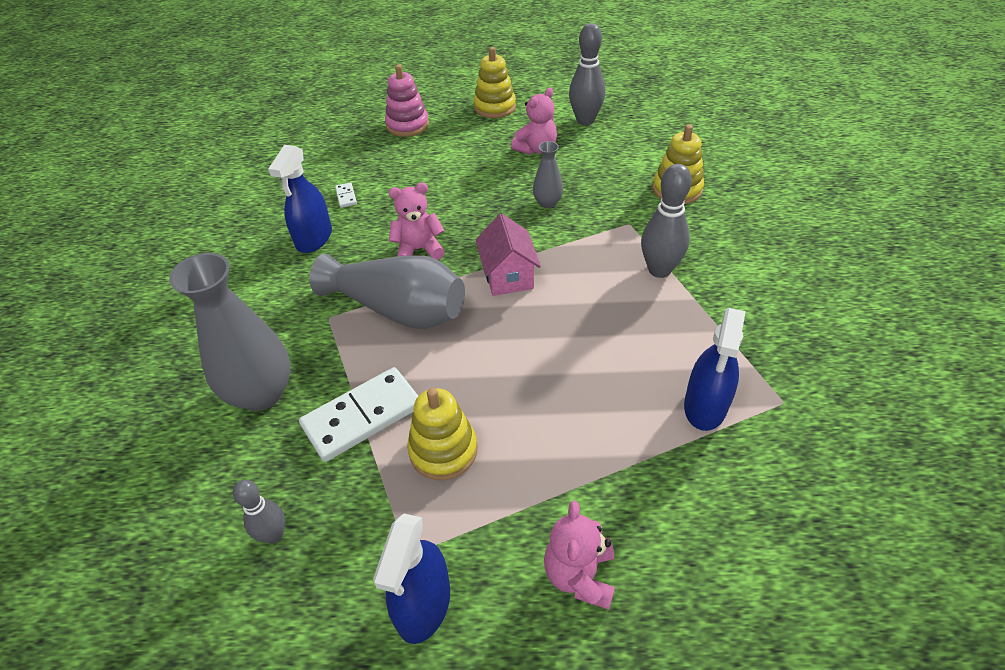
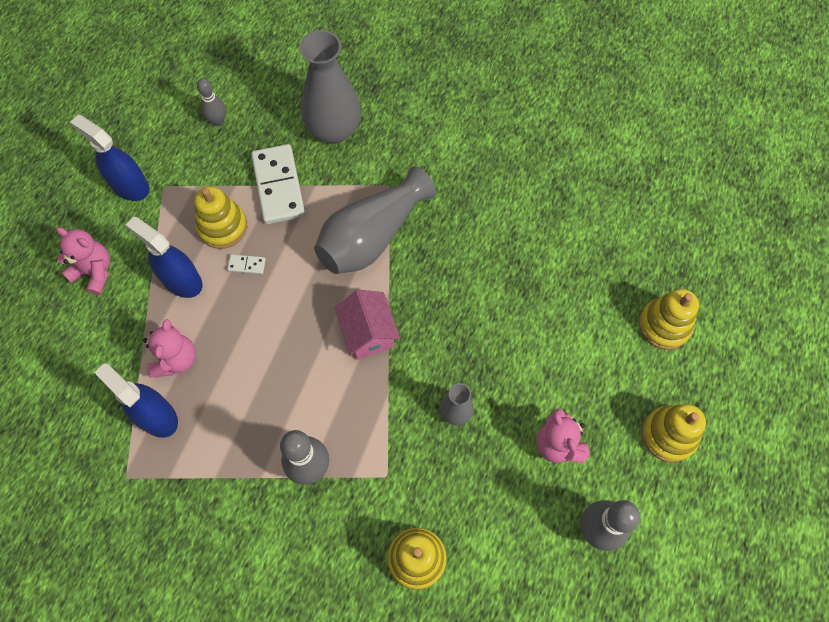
camera: 110 degrees right, 20 degrees up
blue spray bottle [268,145,332,253] -> blue spray bottle moved to [125,217,202,298]
white domino [335,182,357,208] -> white domino moved to [227,254,266,274]
pink stacking toy [385,64,429,137] -> yellow stacking toy [639,289,699,350]
pink teddy bear [389,183,445,260] -> pink teddy bear moved to [143,319,196,378]
pink house [476,214,541,296] -> pink house turned 60 degrees clockwise [334,290,400,360]

